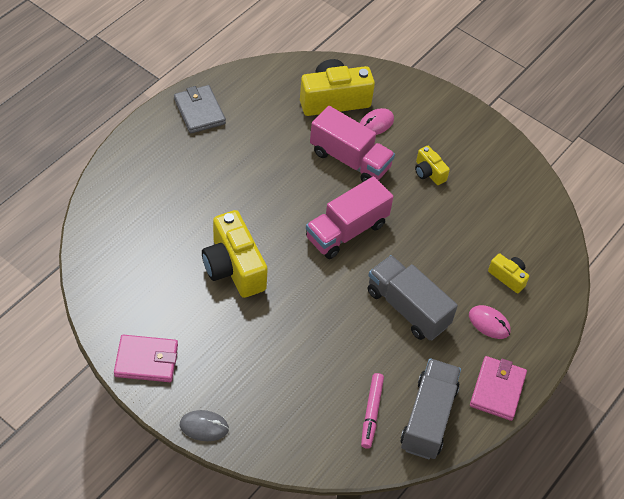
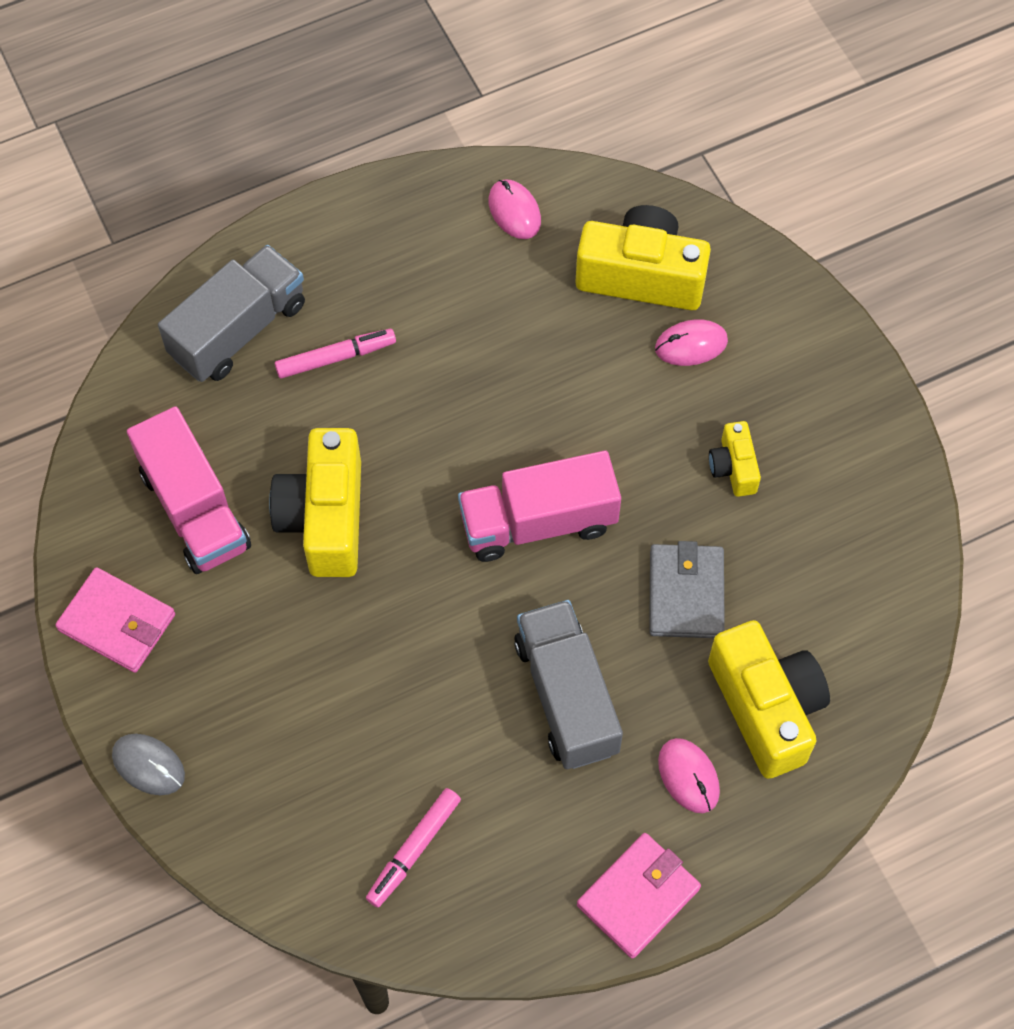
camera: 30 degrees right, 10 degrees up
grey wallet [174,85,226,134] -> grey wallet moved to [649,541,725,638]
pink truck [310,106,395,182] -> pink truck moved to [127,406,251,574]
grey truck [401,358,461,459] -> grey truck moved to [158,245,305,382]
yellow camera [488,253,529,293] -> yellow camera [708,620,830,779], size x1.97
none -> pink marker [275,329,396,379]
none -> pink mouse [489,179,541,239]

